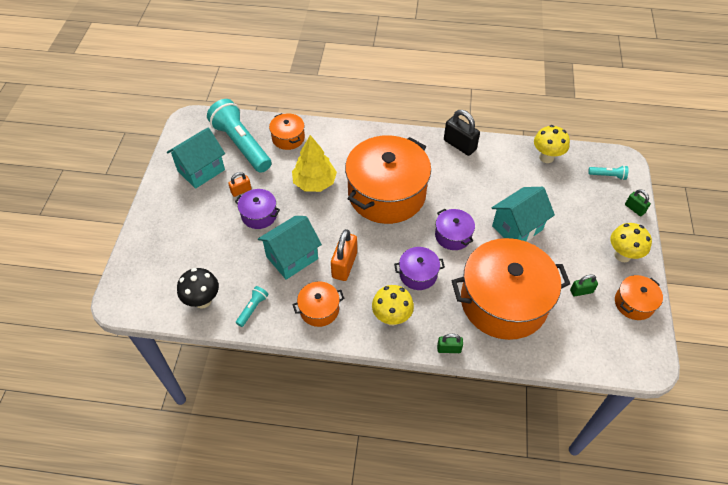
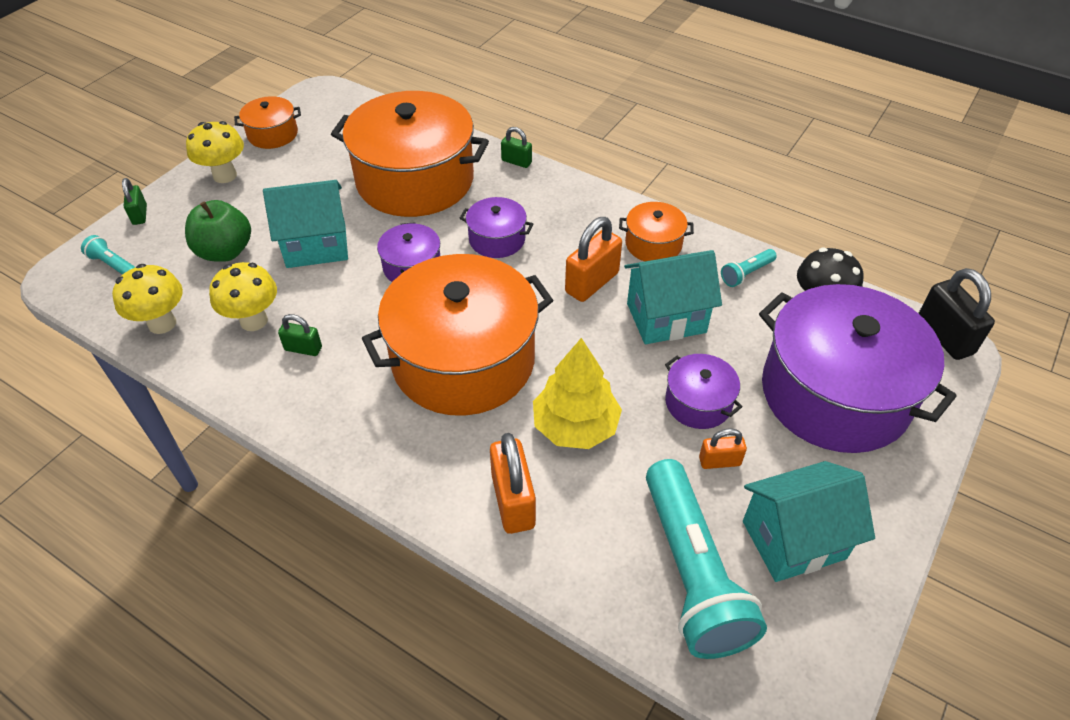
camera: 155 degrees left, 5 degrees down
orange pot [269,113,305,150] -> none
yellow mushroom [372,285,414,326] -> yellow mushroom moved to [209,262,277,331]
black padlock [444,110,480,156] -> black padlock moved to [918,268,995,360]
green padlock [570,274,598,296] -> green padlock moved to [278,314,322,356]
none -> green apple [185,200,251,262]
none -> orange padlock [490,433,536,534]
none -> purple pot [759,284,957,453]

